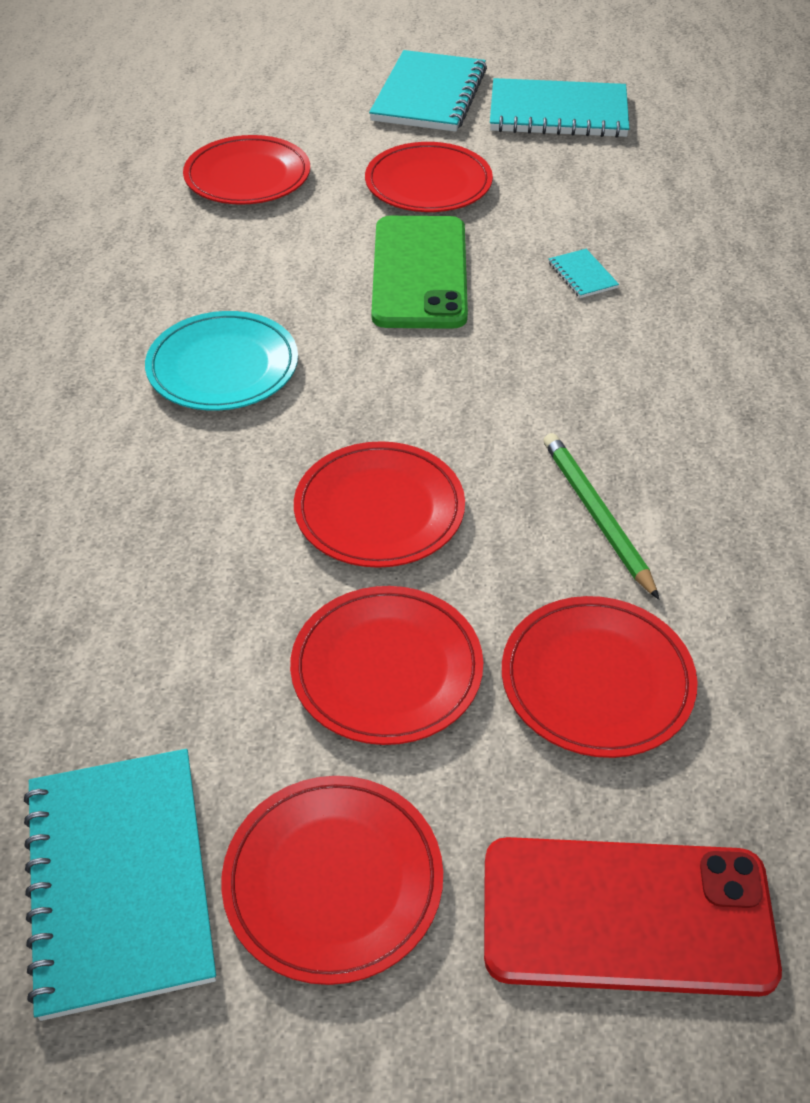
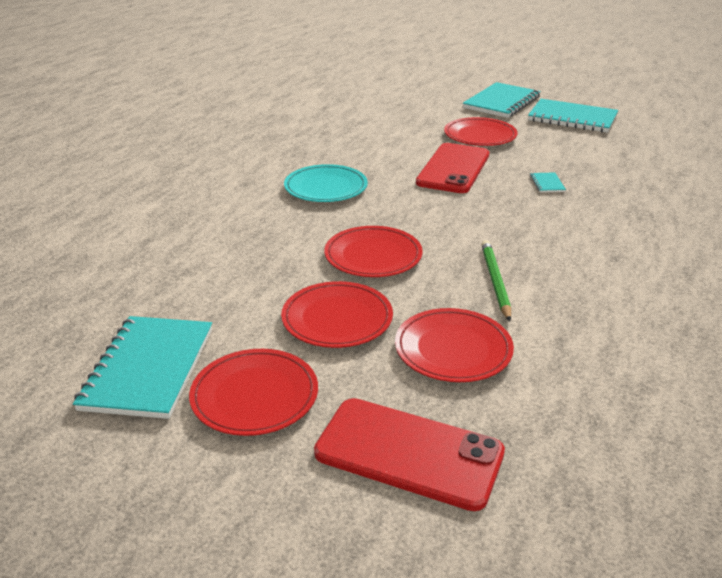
camera: 20 degrees right, 15 degrees down
red plate [183,135,310,205] -> none
green phone [371,216,468,329] -> red phone [416,143,489,193]

